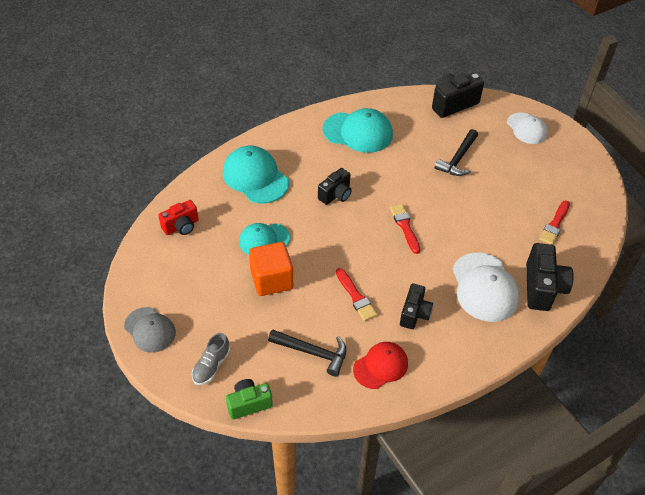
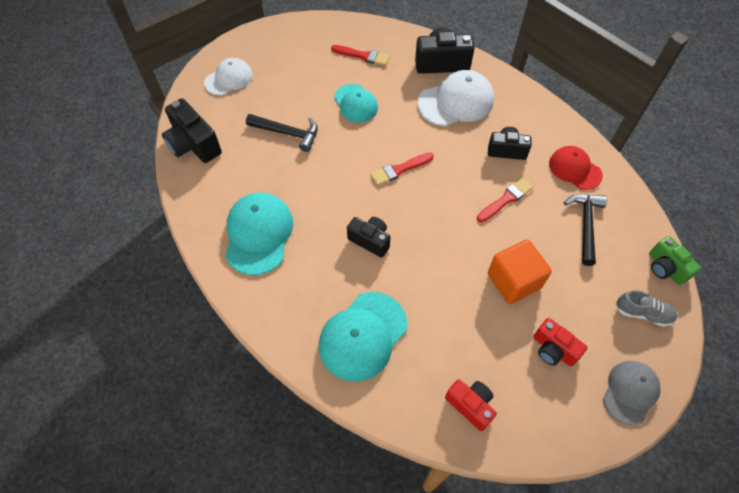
camera: 100 degrees left, 10 degrees up
turquoise cap [239,223,290,255] -> turquoise cap moved to [334,84,378,123]
none -> red camera [533,318,587,366]

